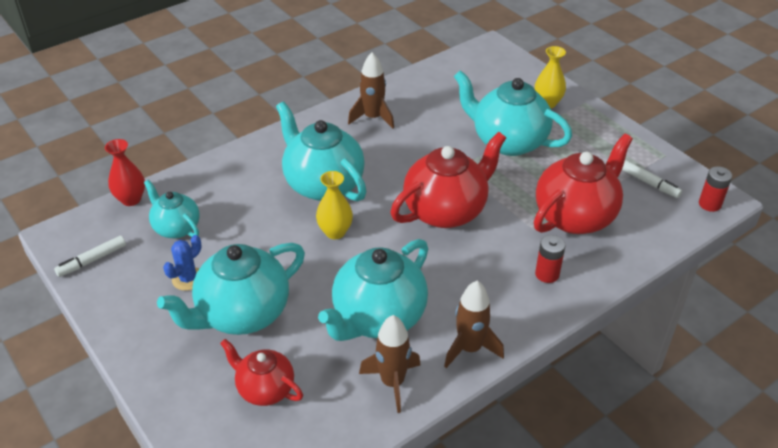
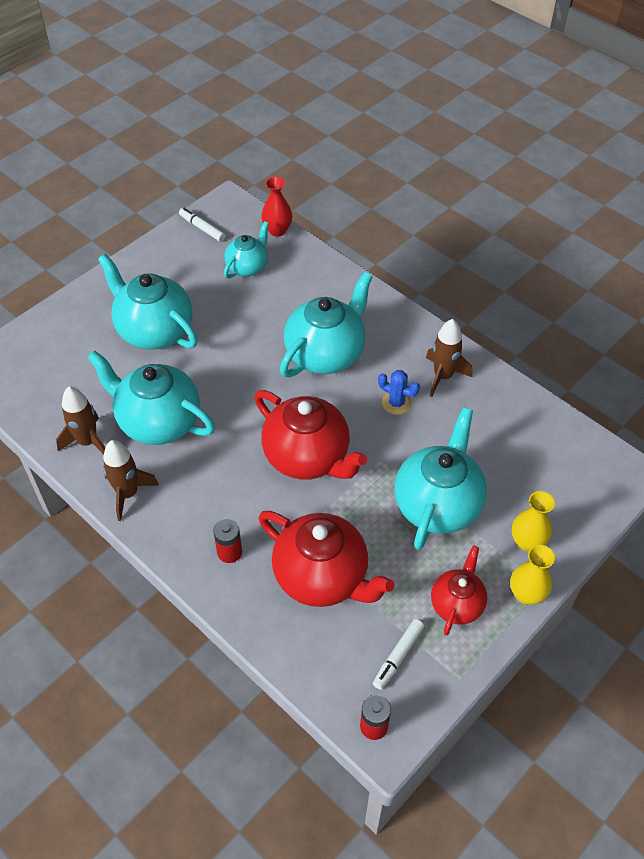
camera: 80 degrees right, 10 degrees up
blue cactus [163,235,202,291] -> blue cactus moved to [378,370,420,415]
red teapot [220,339,303,406] -> red teapot moved to [431,546,487,635]
yellow vase [316,171,353,239] -> yellow vase moved to [510,545,555,605]

